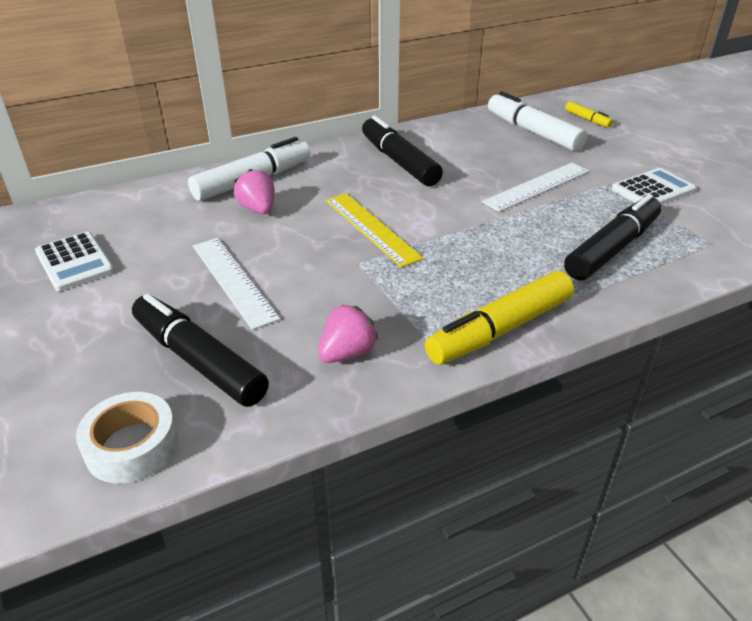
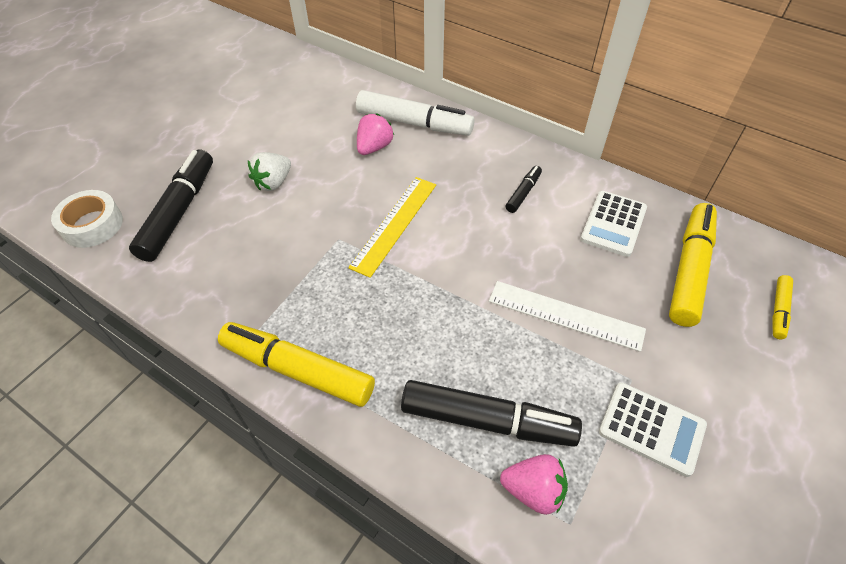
camera: 60 degrees right, 15 degrees up
white calculator [35,232,114,291] -> white calculator moved to [580,191,647,257]
white ruler [193,238,280,330] -> white strawberry [248,152,291,191]
pink strawberry [318,304,378,363] -> pink strawberry moved to [500,454,568,515]
black marker [362,115,443,186] -> black marker [506,166,542,213], size x0.48
white marker [488,91,587,151] -> yellow marker [669,203,717,327]

